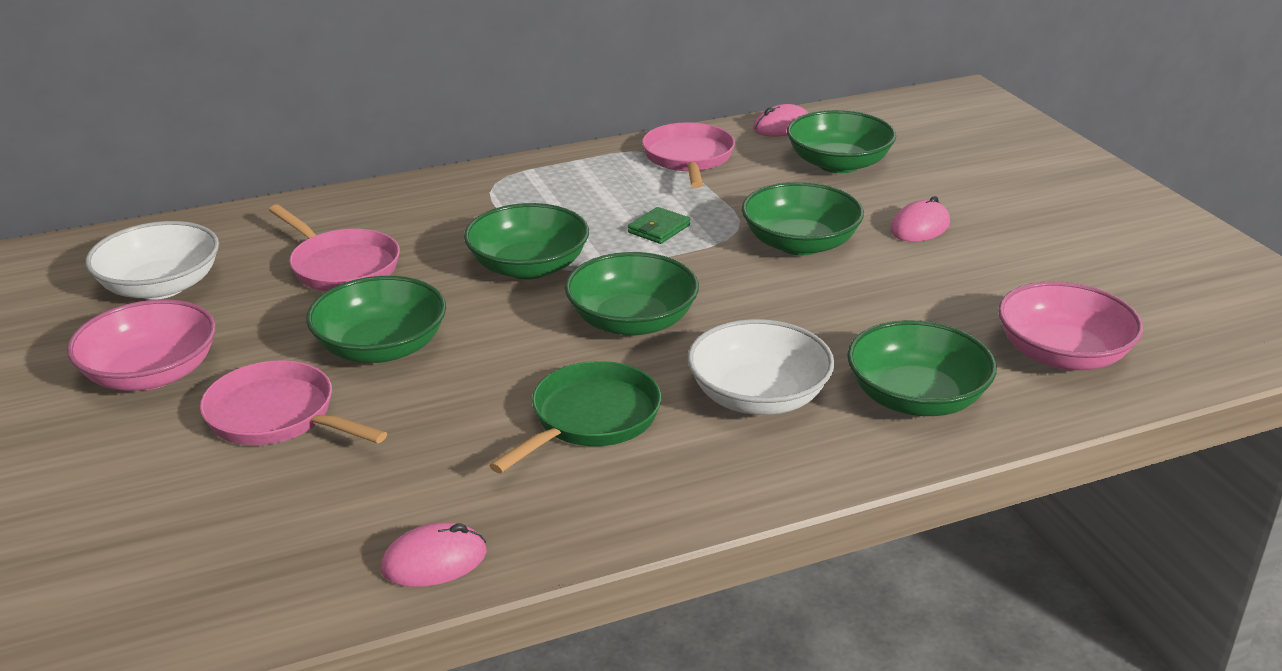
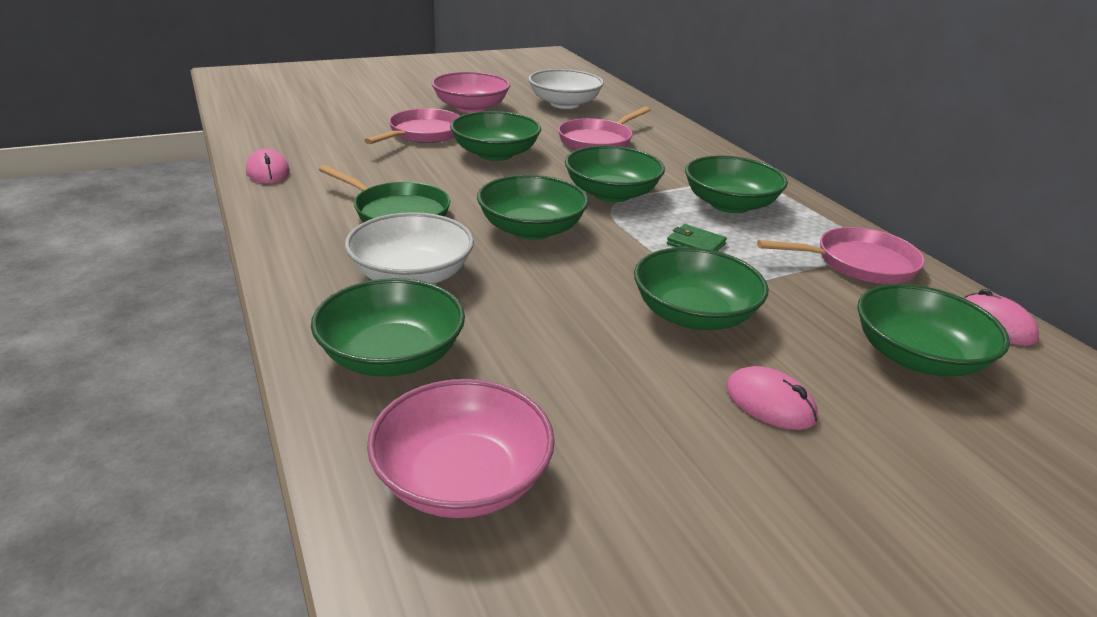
camera: 85 degrees right, 0 degrees up
none -> green bowl [685,156,788,213]

